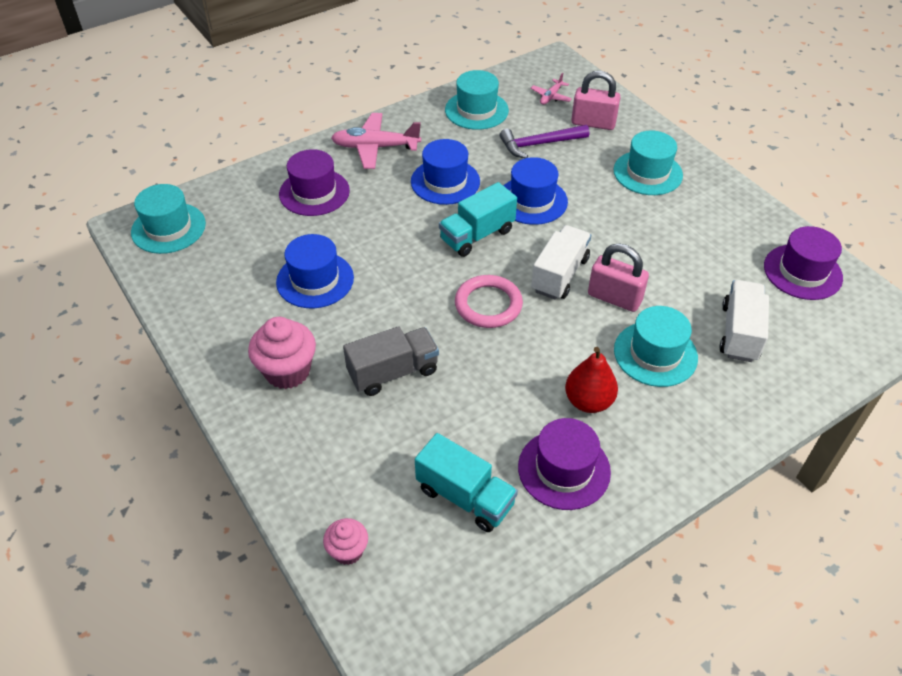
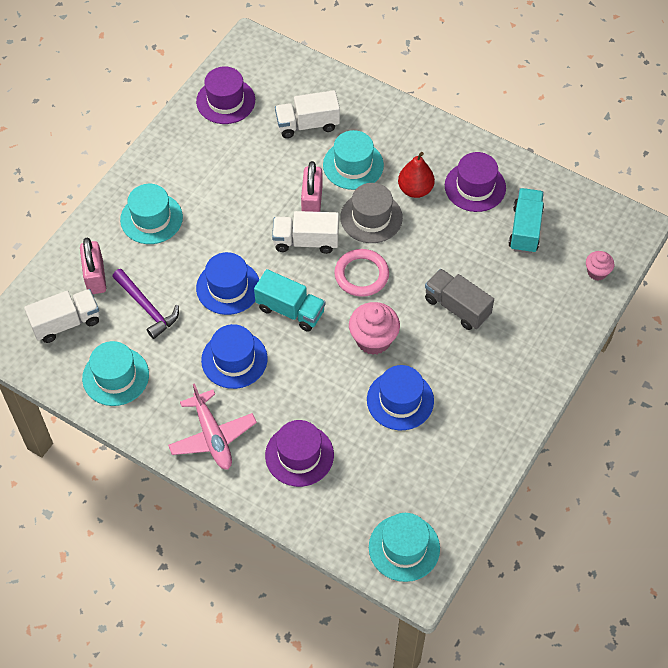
camera: 115 degrees left, 10 degrees up
pink cupcake [248,317,316,389] -> pink cupcake moved to [349,302,400,355]
pink plane [531,73,572,105] -> white truck [24,289,99,343]
none -> grey hat [340,183,403,243]

